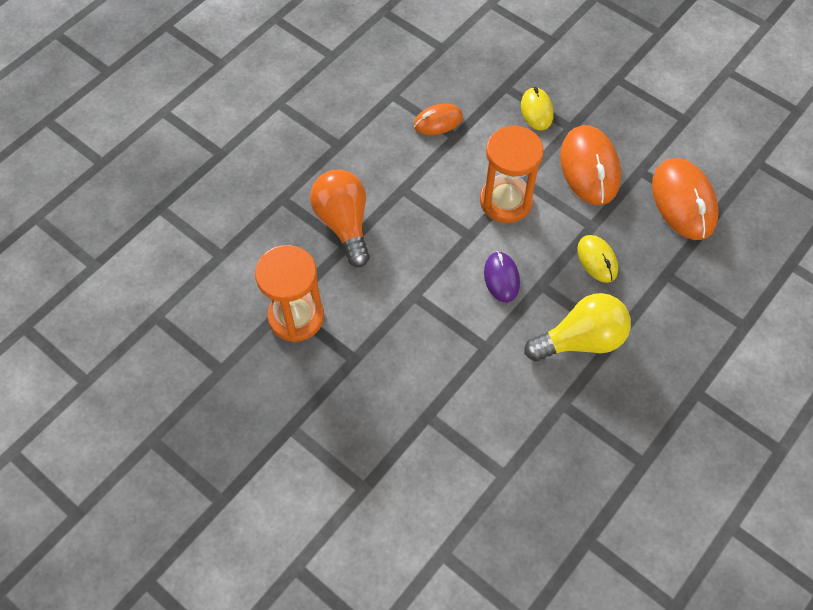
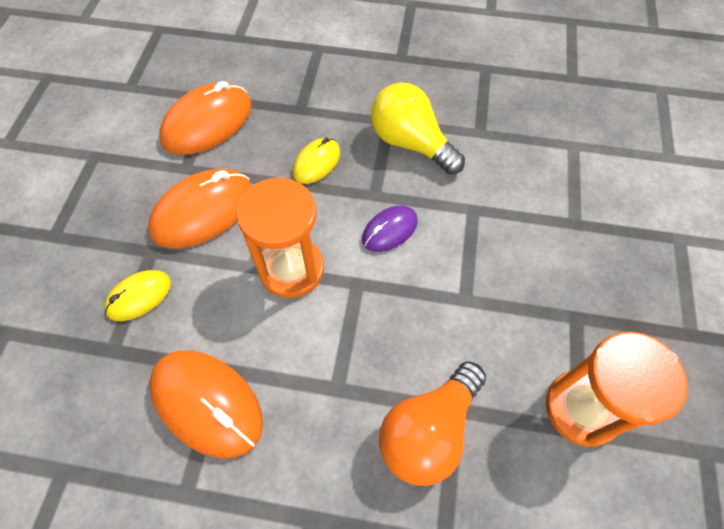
camera: 120 degrees left, 0 degrees up
orange mouse [414,104,463,135] -> orange mouse [149,350,263,458], size x1.76

